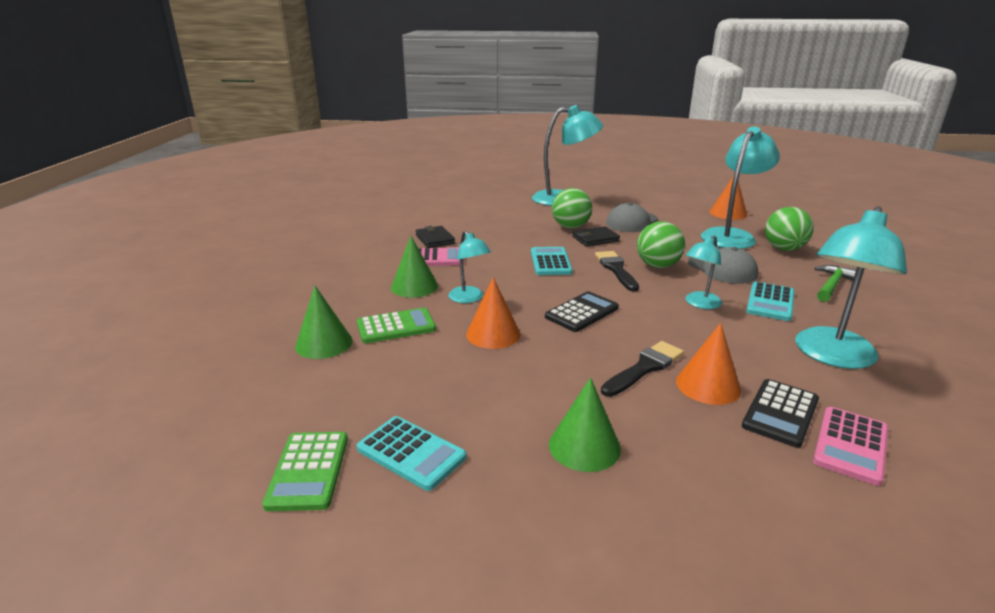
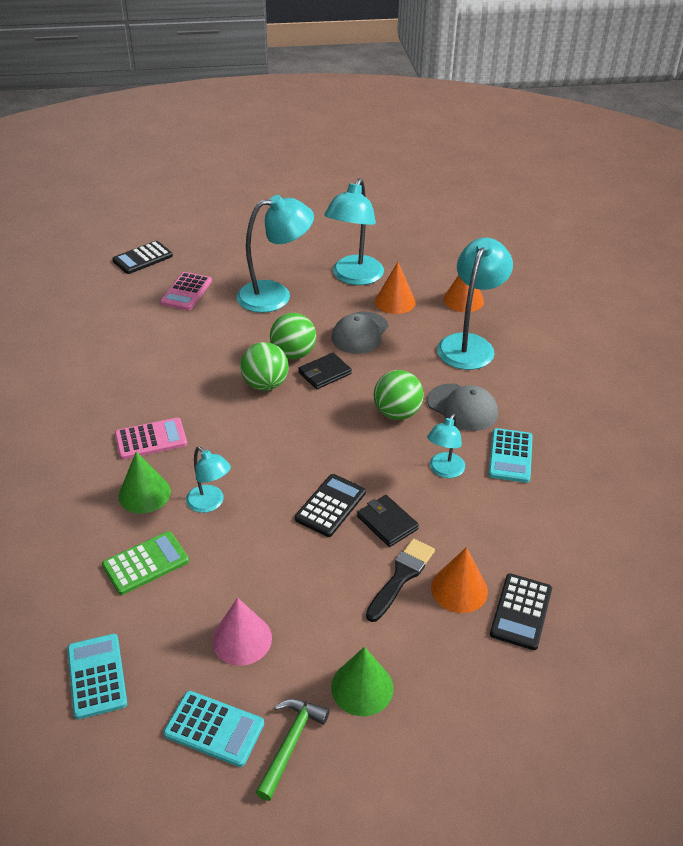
camera: 15 degrees left, 15 degrees up
green calculator [262,432,348,511] -> none
green cone [295,286,353,359] -> none
black wallet [416,226,455,248] -> black wallet moved to [357,495,419,547]
orange cone [466,277,521,349] -> orange cone moved to [375,262,416,314]
turquoise calculator [531,247,572,275] -> turquoise calculator moved to [67,634,127,719]
black brush [595,251,639,291] -> none
green ball [765,207,814,251] -> green ball moved to [240,342,289,391]
turquoise lamp [795,206,907,369] -> turquoise lamp moved to [324,178,384,285]
pink calculator [813,407,888,486] -> pink calculator moved to [160,272,212,310]
green hammer [814,265,856,302] -> green hammer moved to [255,699,330,801]
none -> black calculator [112,241,173,274]
none -> pink cone [212,598,272,666]

